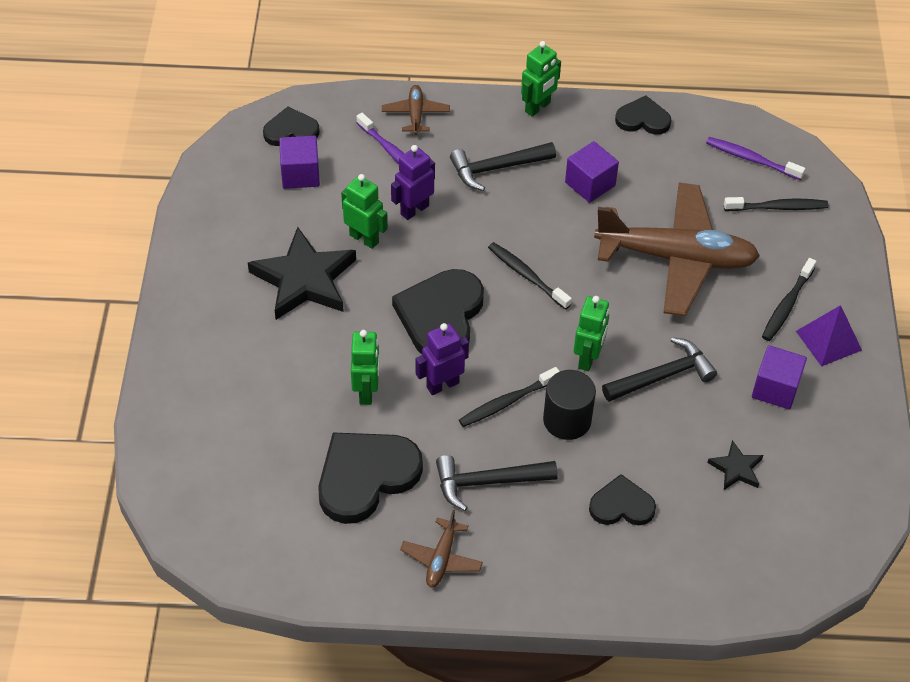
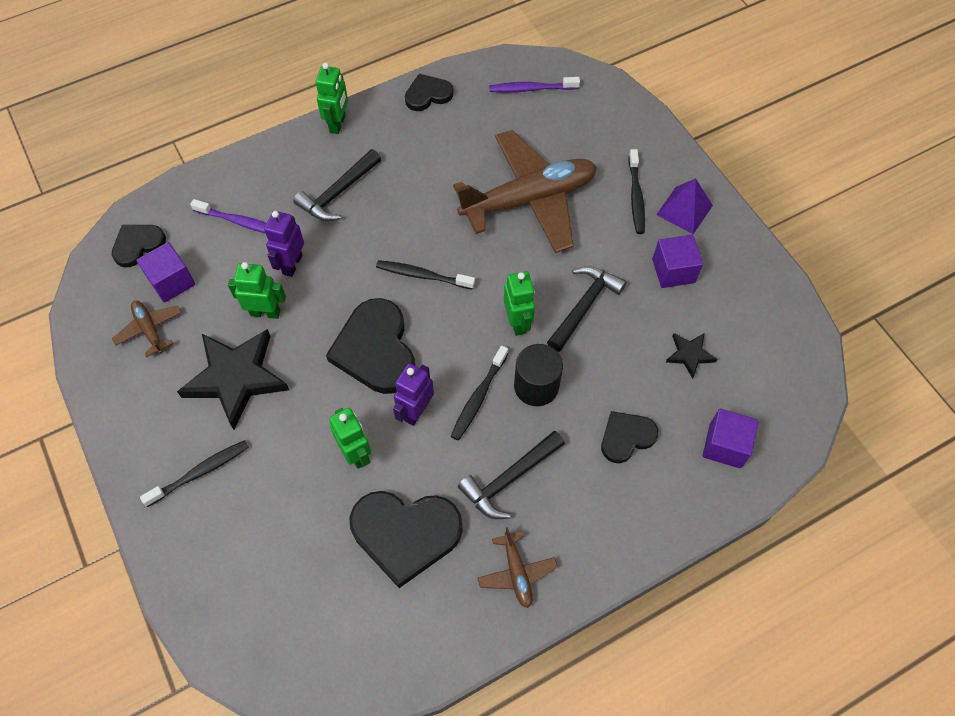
camera: 30 degrees left, 10 degrees up
black heart [318,432,423,524] -> black heart turned 105 degrees counterclockwise [349,491,463,588]
brown plane [382,85,450,135] -> brown plane moved to [112,301,182,357]
purple cube [565,141,619,203] -> purple cube moved to [703,409,758,468]
black toothbrush [724,197,828,211] -> black toothbrush moved to [140,440,249,507]

